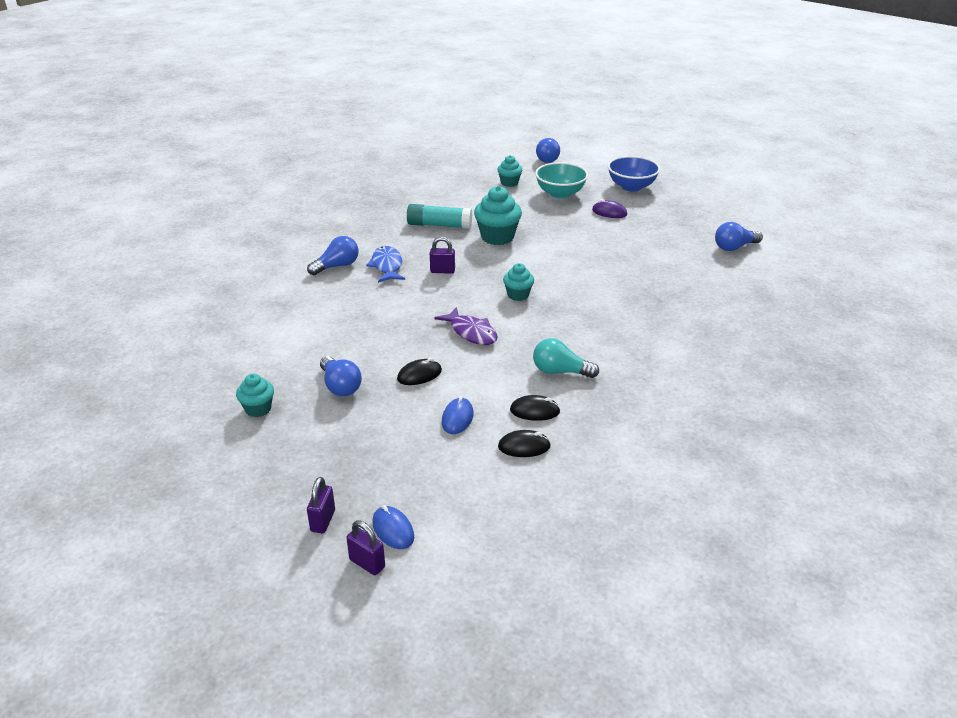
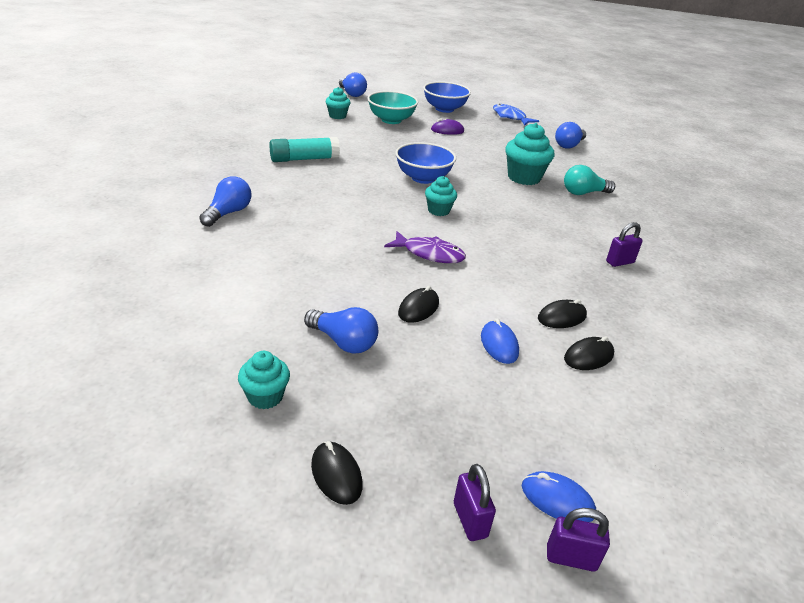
camera: 30 degrees left, 0 degrees up
blue fish [366,246,405,283] -> blue fish moved to [493,104,539,126]
purple padlock [430,237,455,274] -> purple padlock moved to [606,222,643,267]
turquoise cupcake [474,186,522,245] -> turquoise cupcake moved to [505,123,554,185]
turquoise light bulb [533,338,599,378] -> turquoise light bulb moved to [564,165,615,195]
none -> black mouse [311,441,363,505]
none -> blue bowl [395,142,456,184]

